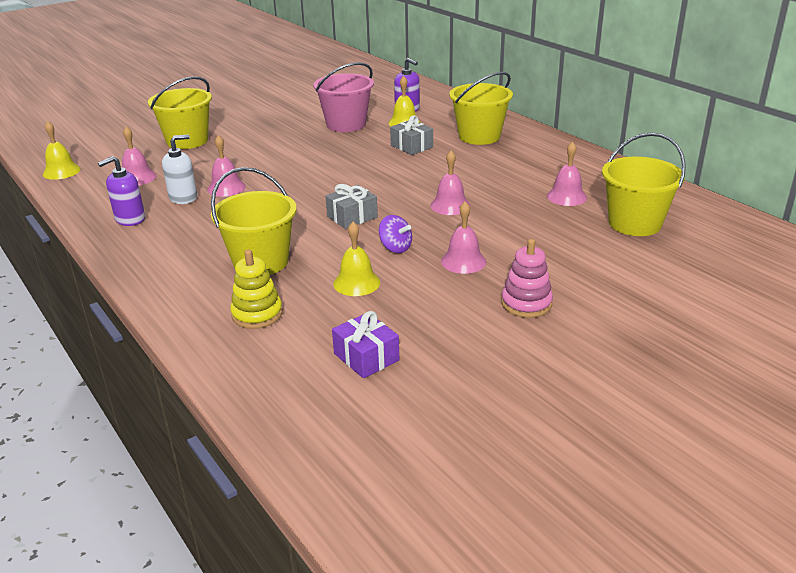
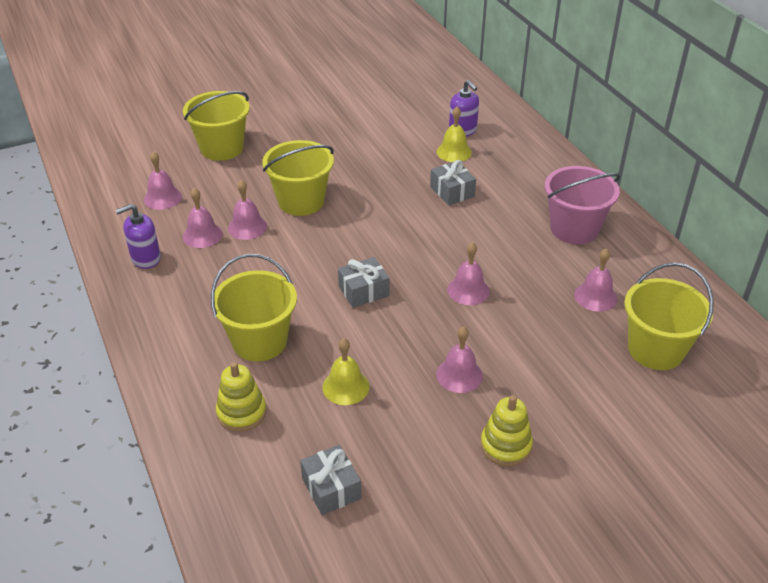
camera: 10 degrees right, 10 degrees up
yellow bell [43,121,81,180] -> none
white soap dispenser [162,134,197,204] -> pink bell [183,188,223,248]
pink bucket [313,62,374,132] -> pink bucket moved to [545,166,620,244]
purple gift [332,311,399,378] -> grey gift [300,445,361,515]
purple spinning top [379,215,412,253] -> none
yellow bucket [449,72,513,145] -> yellow bucket moved to [262,140,334,216]
pink stacking toy [501,239,553,318] -> yellow stacking toy [481,395,533,466]

